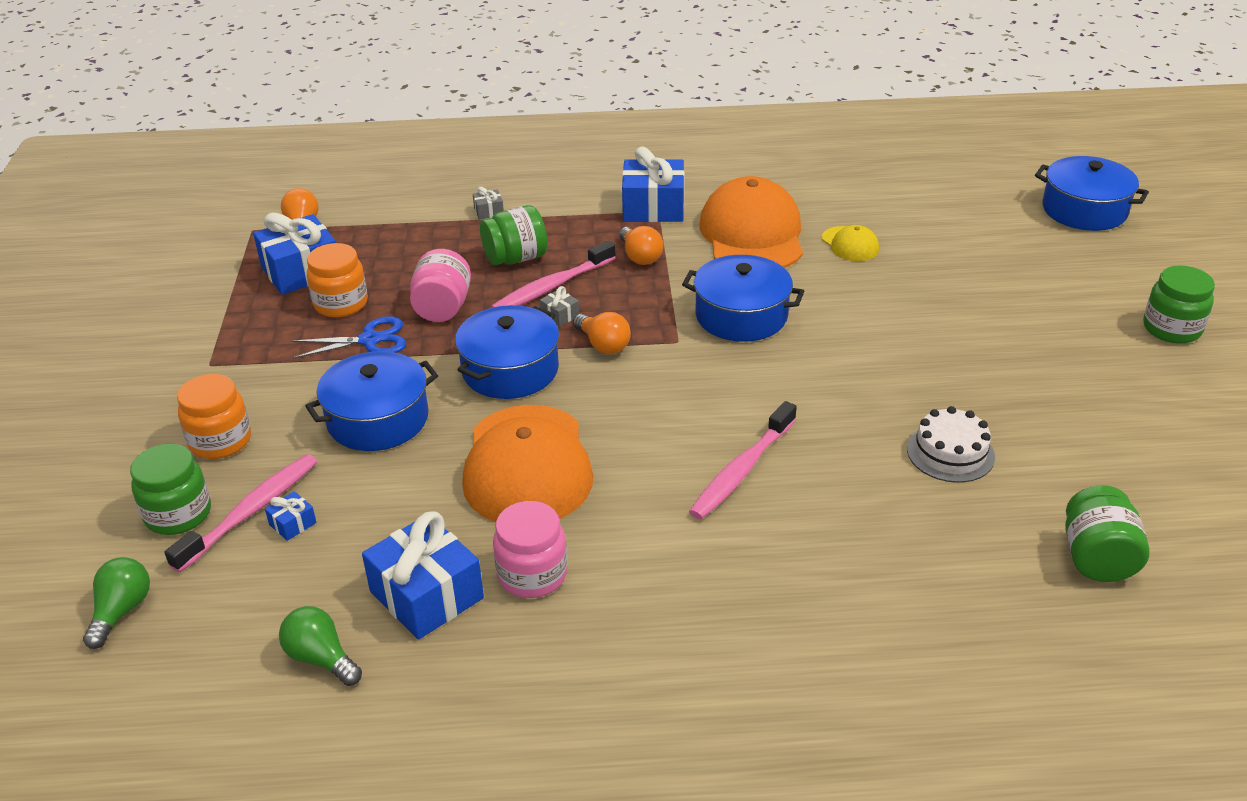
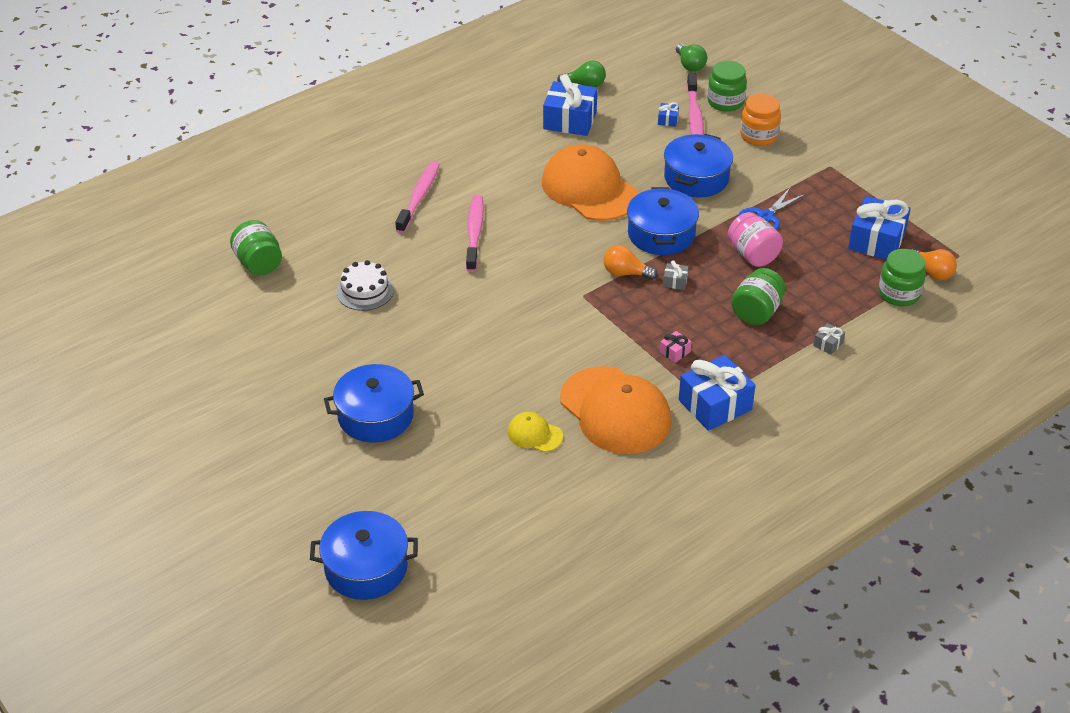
camera: 145 degrees right, 5 degrees up
orange jar [307,243,368,317] -> none
pink toothbrush [491,240,616,308] -> pink toothbrush moved to [395,162,440,233]
pink jar [493,501,567,598] -> none
orange light bulb [619,226,663,265] -> pink gift [660,331,692,363]
blue pot [682,255,804,342] -> blue pot moved to [324,364,424,442]
green jar [1143,265,1215,344] -> green jar moved to [878,249,926,306]

